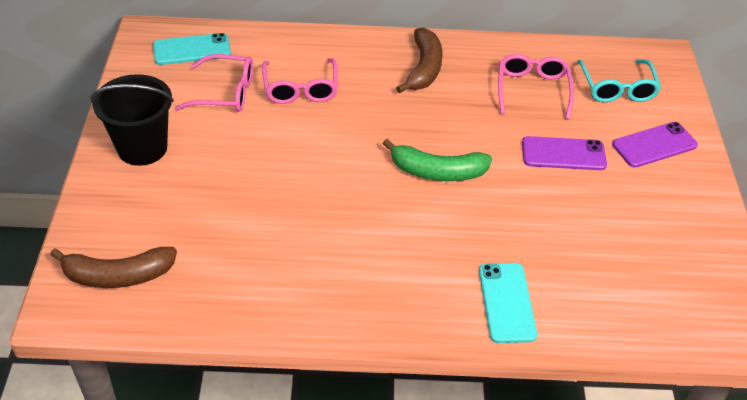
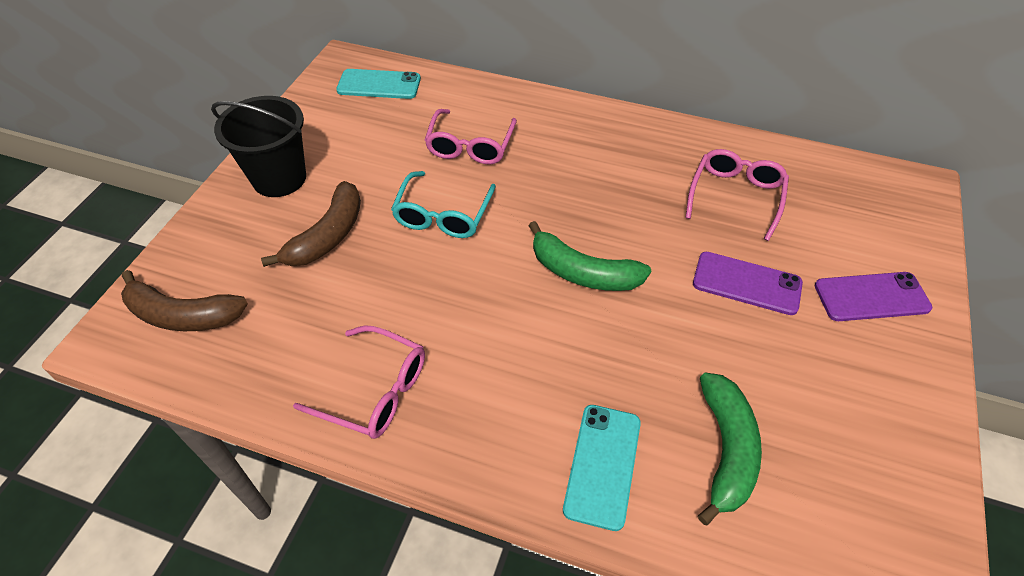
camera: 20 degrees right, 5 degrees up
pink glasses [175,54,253,112] -> pink glasses moved to [293,326,425,439]
brown banana [396,27,443,93] -> brown banana moved to [261,181,361,267]
turquoise glasses [577,59,661,102] -> turquoise glasses moved to [391,171,496,238]
none -> green banana [698,373,762,526]

